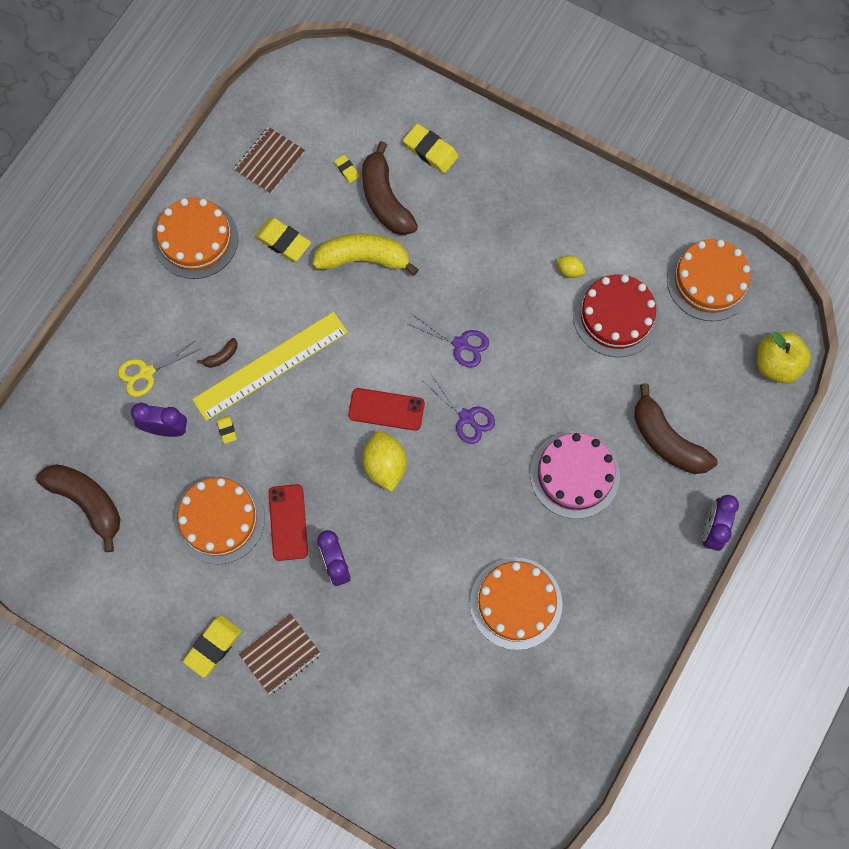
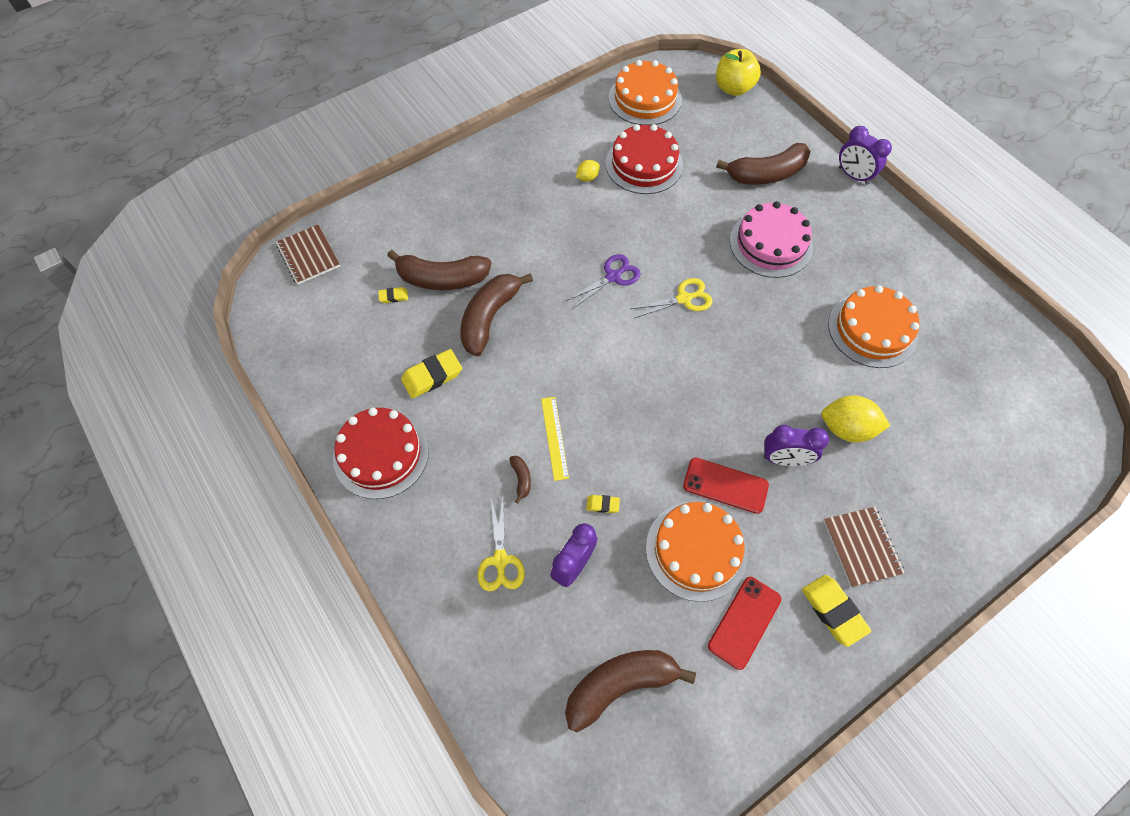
camera: 65 degrees left, 10 degrees down
orange cake [153,198,238,279] -> red cake [333,408,429,499]
yellow ruler [192,312,348,421] -> yellow ruler [541,397,569,481], size x0.50
brown notebook [234,127,305,194] -> brown notebook moved to [276,224,340,285]
yellow banana [312,233,419,276] -> brown banana [460,273,533,356]
red phone [348,388,425,431] -> red phone moved to [708,577,781,670]
yellow lemon [363,431,407,492] -> yellow lemon moved to [821,395,890,442]
yellow eraser [403,123,459,173] -> none
purple scissors [423,373,495,444] -> yellow scissors [630,278,713,318]

